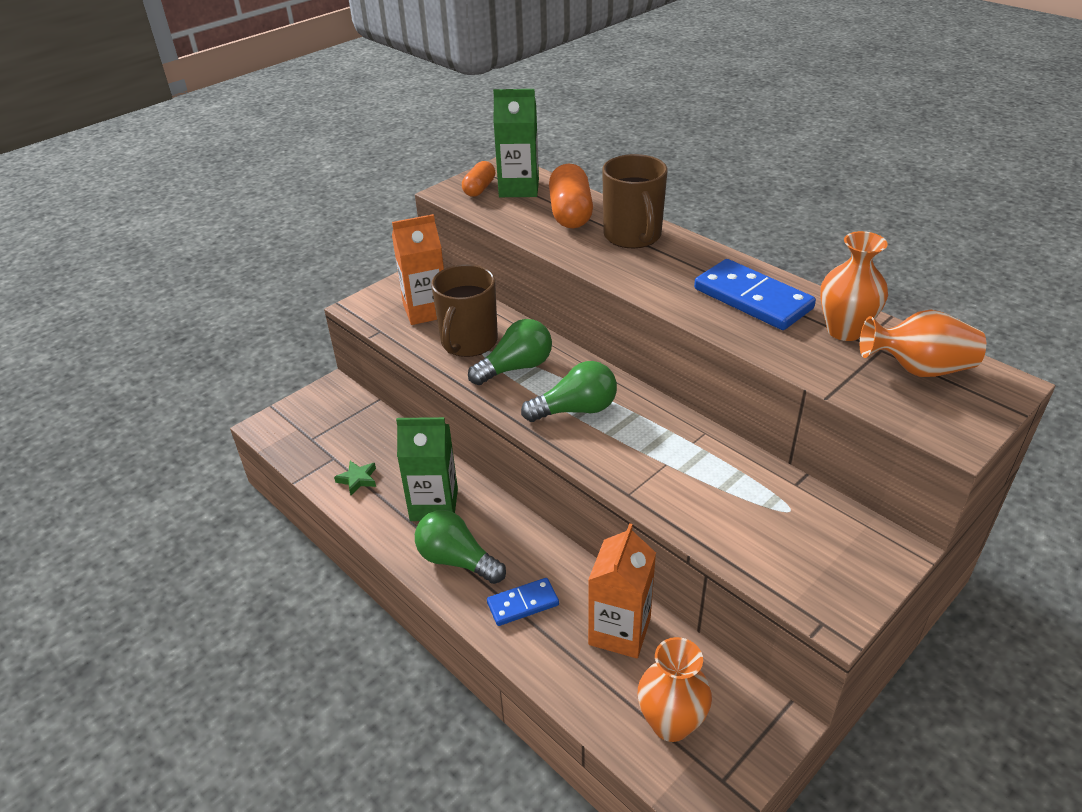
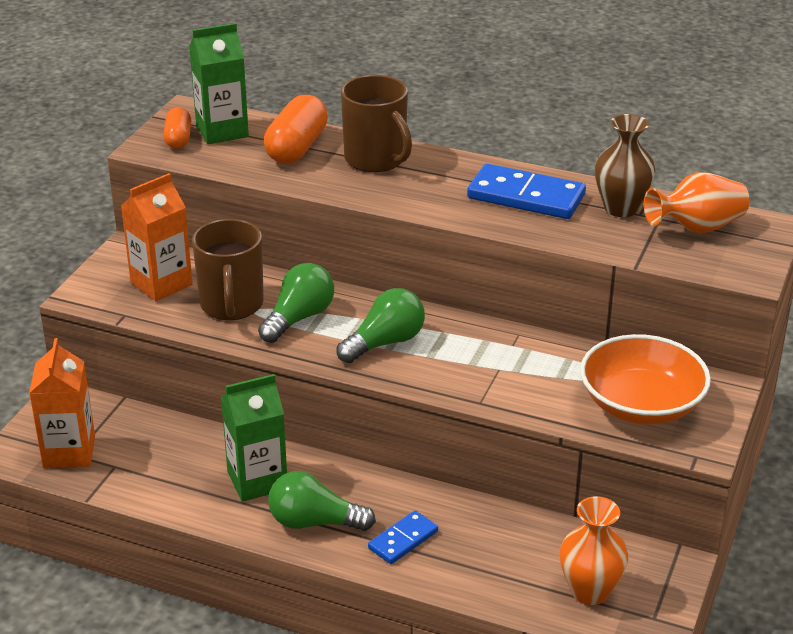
camera: 25 degrees left, 5 degrees down
green star [334,461,376,495] -> none
orange capsule [549,164,593,228] -> orange capsule turned 45 degrees clockwise [264,95,328,163]
orange carton [588,523,656,658] -> orange carton moved to [29,338,95,468]
orange vase [820,231,888,341] -> brown vase [595,114,656,217]
none -> orange bowl [580,334,711,424]

